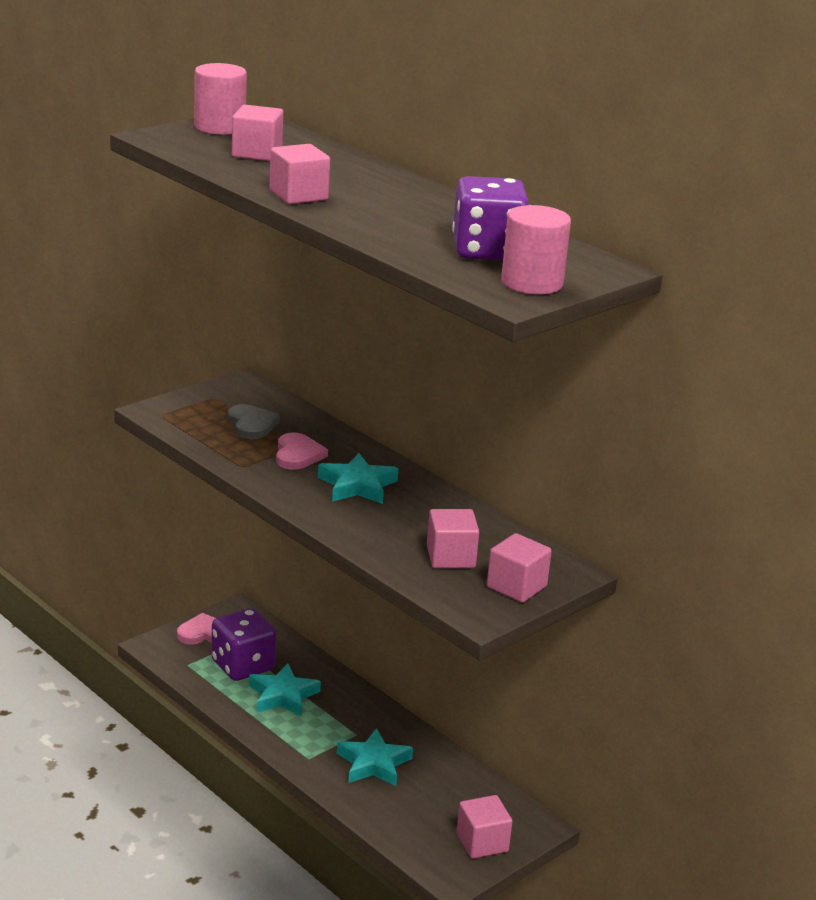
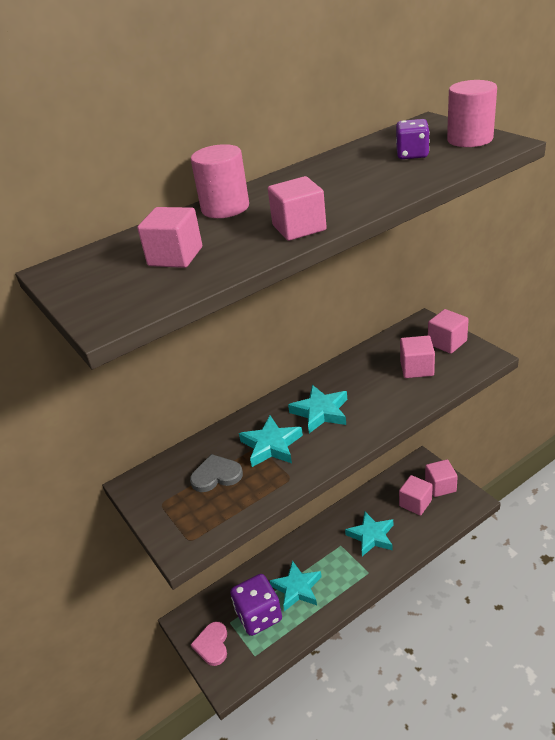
camera: 75 degrees left, 10 degrees up
pink cylinder [194,63,247,135] -> pink cylinder moved to [191,144,249,218]
pink heart [276,433,328,470] -> turquoise star [239,416,303,467]
purple dice [452,176,529,260] -> purple dice [396,119,430,159], size x0.59
none -> pink cube [399,475,433,516]

